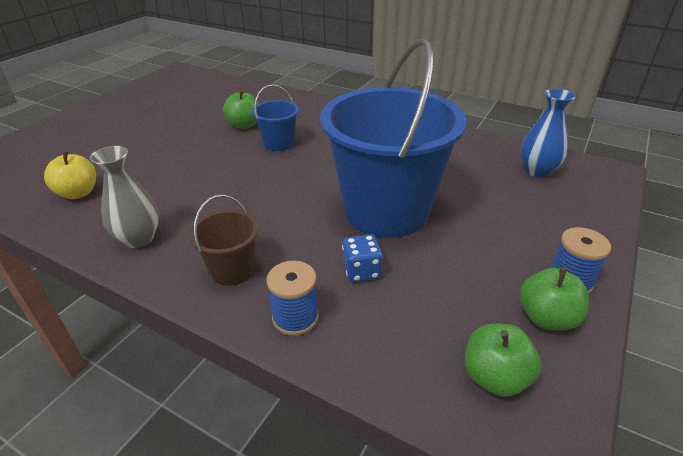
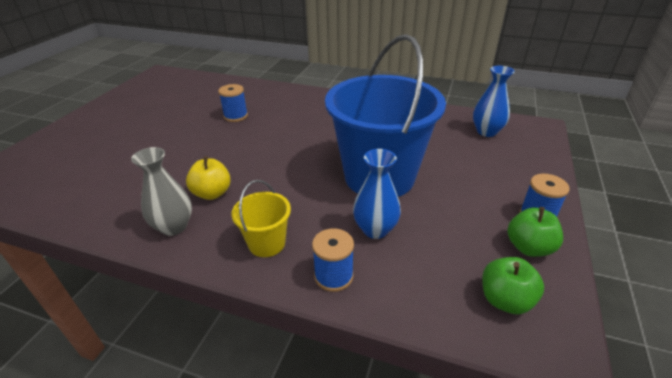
camera: 10 degrees left, 0 degrees up
yellow apple [44,151,96,199] -> yellow apple moved to [186,156,231,200]
brown bucket [189,194,259,286] -> yellow bucket [231,180,291,257]
green apple [223,89,259,129] -> blue spool [218,84,248,122]
blue bucket [252,84,299,151] -> none
blue dice [342,234,383,282] -> blue vase [353,149,401,239]

